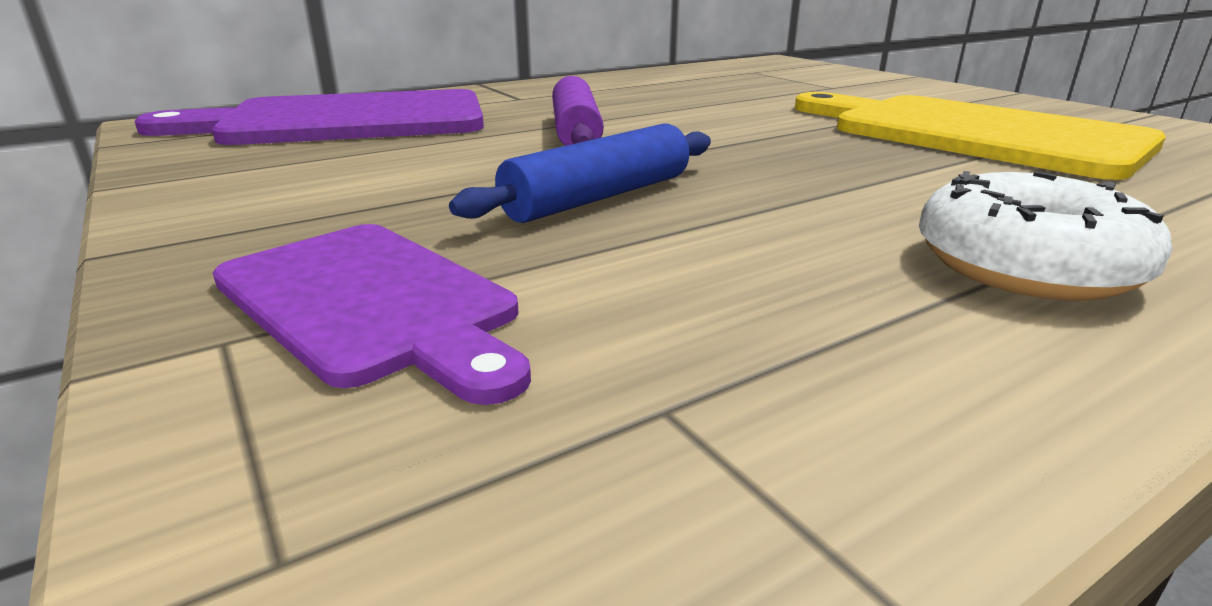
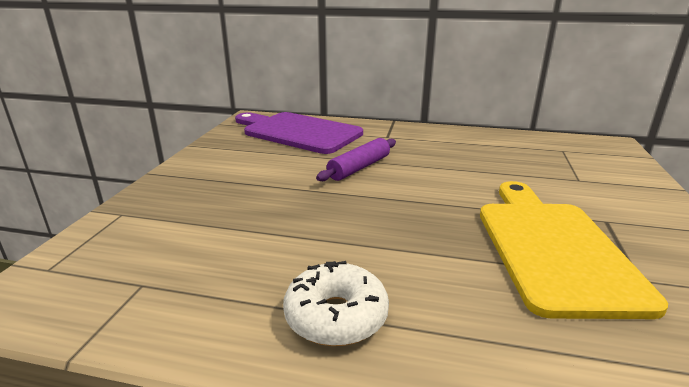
camera: 45 degrees right, 0 degrees up
purple cutting board [213,224,531,405] -> none
blue rolling pin [449,123,711,223] -> none

